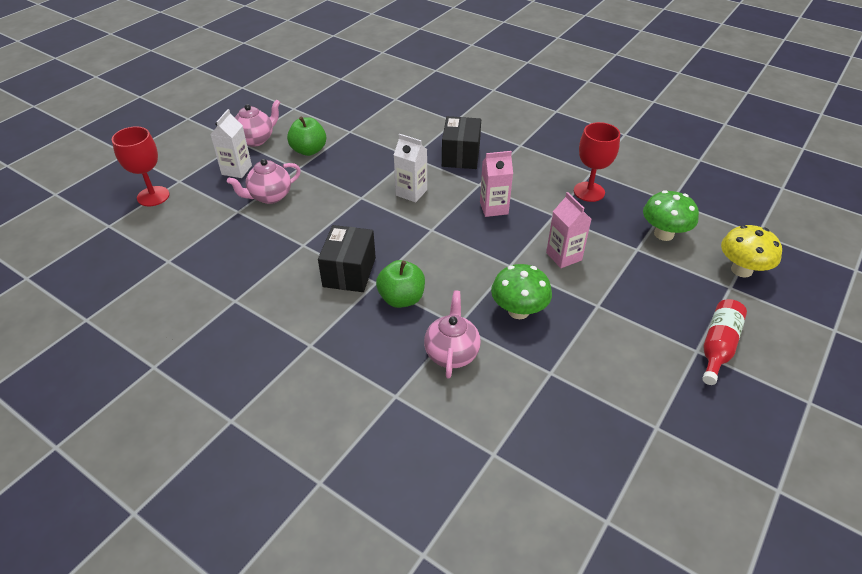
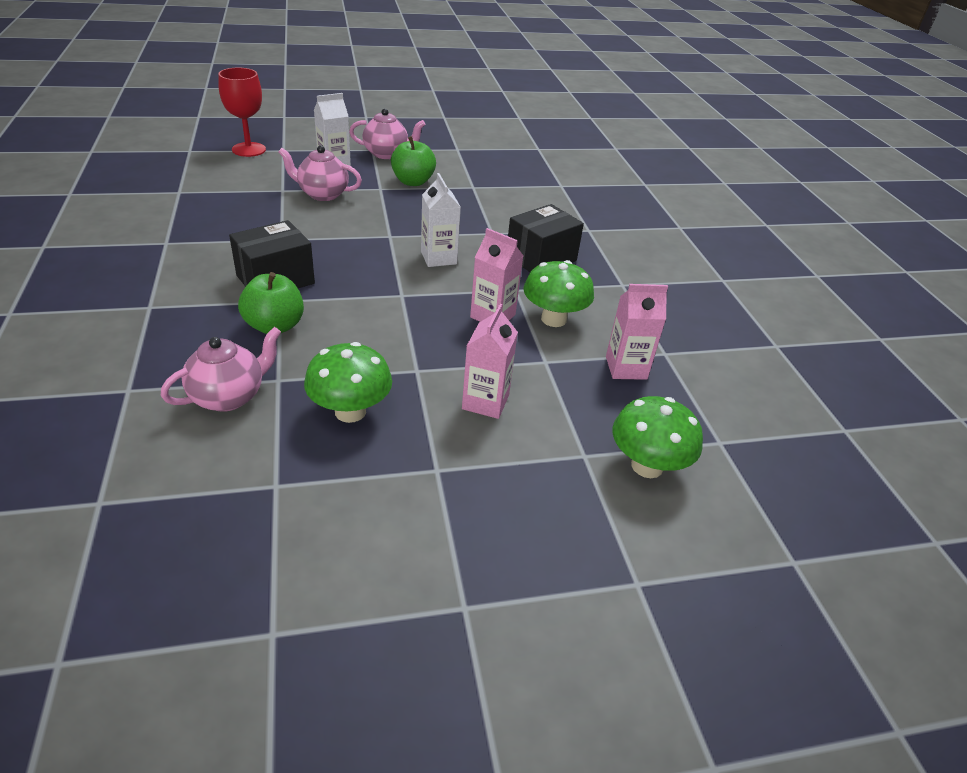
camera: 40 degrees right, 5 degrees down
red goblet [574,122,620,202] -> pink carton [606,284,668,380]
red bottle [702,299,747,385] -> none
yellow mushroom [721,225,782,278] -> none
none -> green mushroom [523,260,594,327]

